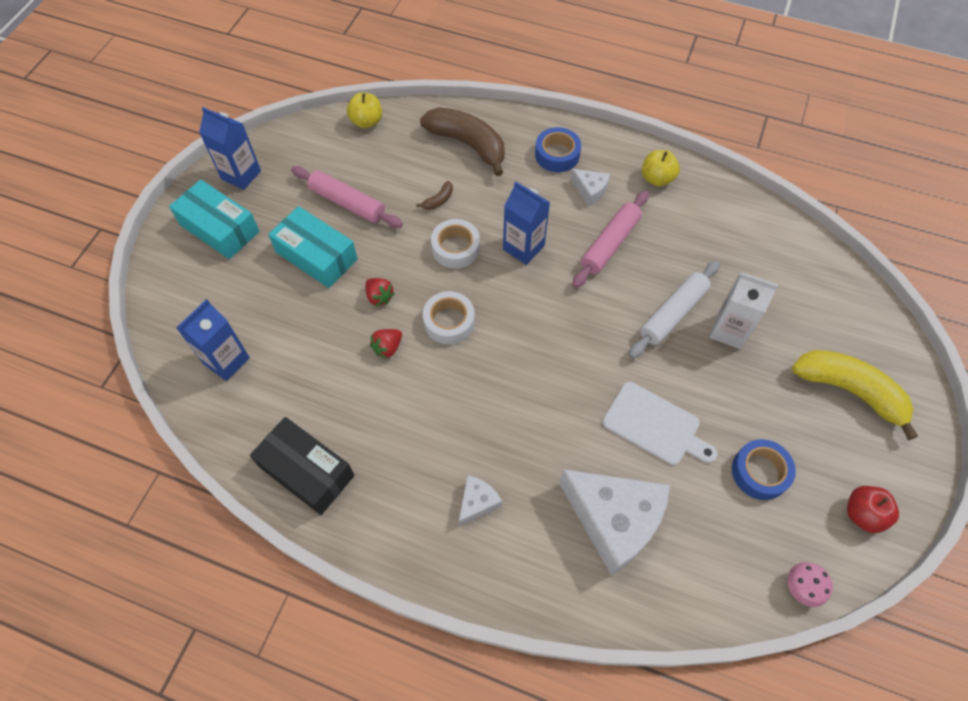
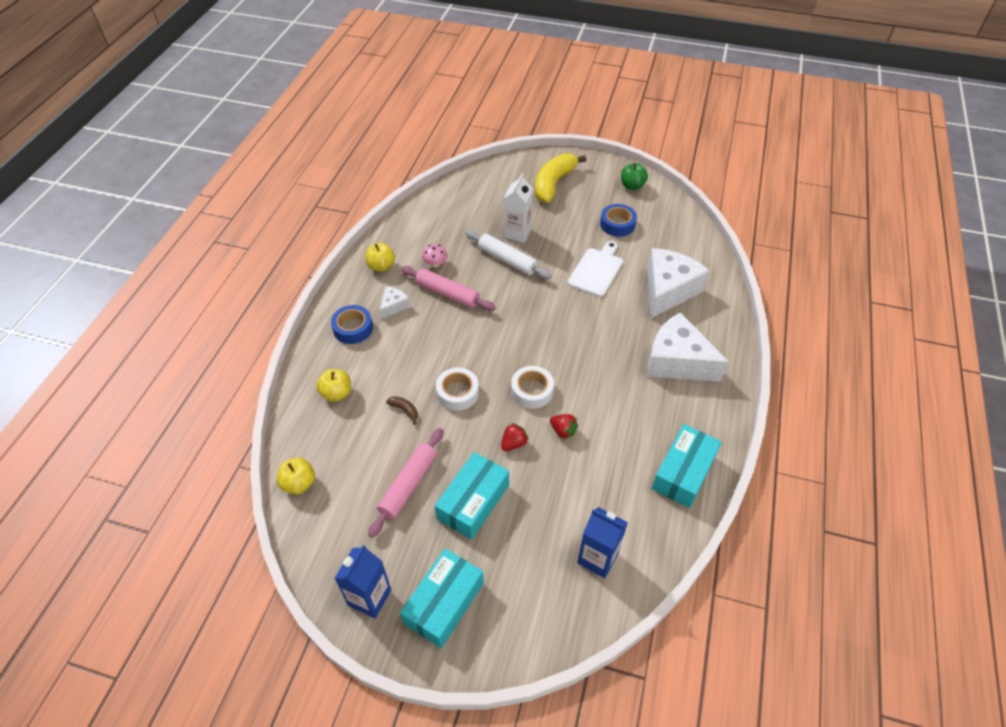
camera: 95 degrees left, 10 degrees down
black box [250,417,354,515] -> turquoise box [652,424,722,508]
brown banana [420,107,505,176] -> yellow apple [316,369,351,402]
white cheese [458,475,502,527] -> white cheese [647,312,729,382], size x2.17
blue carton [503,181,550,265] -> none
pink mushroom [788,562,833,607] -> pink mushroom moved to [422,244,448,267]
red apple [847,486,899,533] -> green apple [621,163,648,190]

